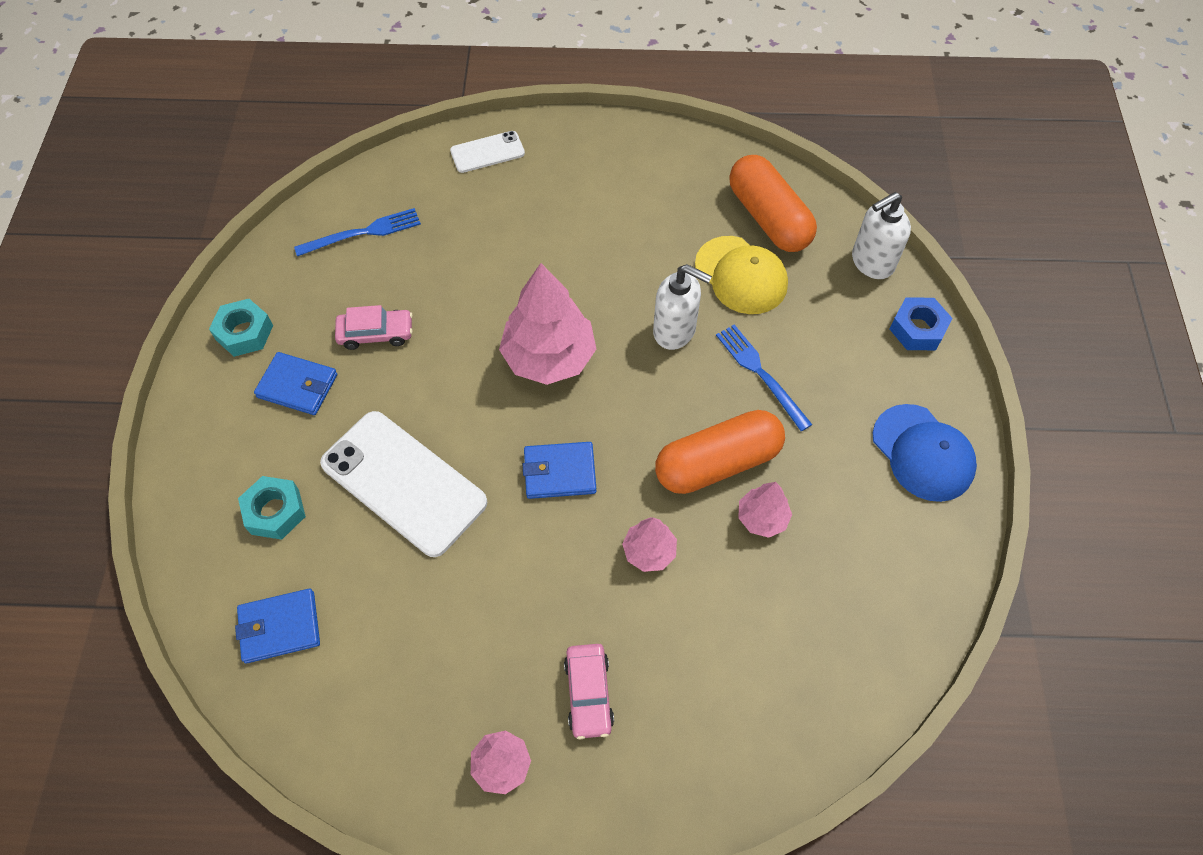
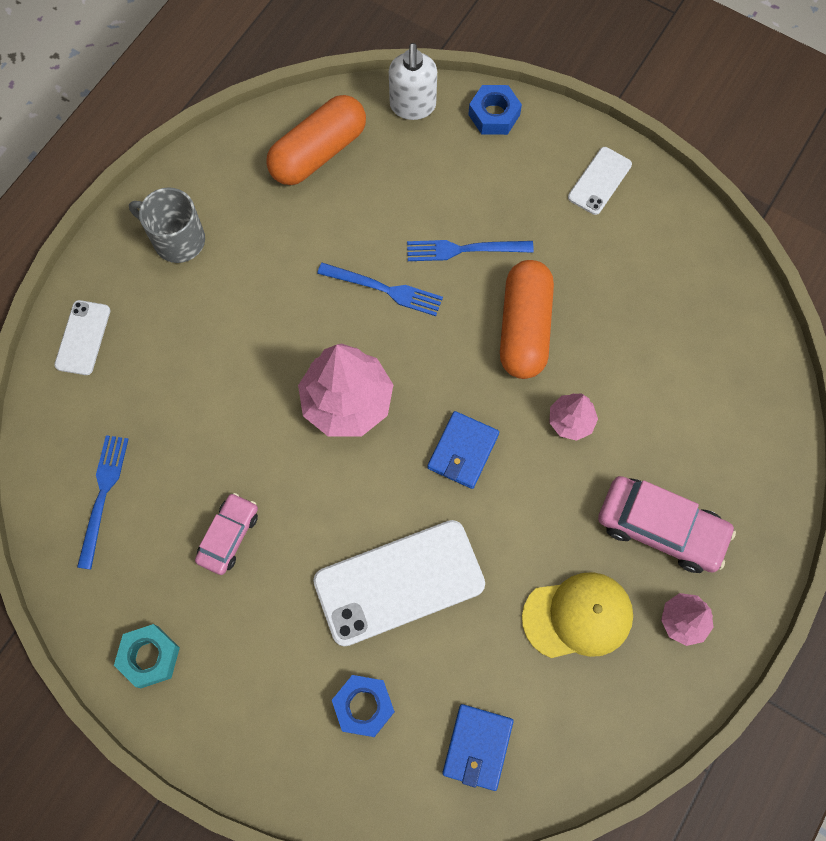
camera: 60 degrees left, 10 degrees up
turquoise nut [238,476,306,540] -> blue nut [332,675,395,737]
blue wallet [254,352,337,415] -> none
pink car [564,644,614,739] -> pink car [598,476,736,573], size x1.62
white soap dispenser [653,264,712,350] -> blue fork [317,263,443,316]
yellow cap [695,236,788,314] -> yellow cap moved to [522,572,633,658]
orange capsule [729,155,817,252] -> orange capsule turned 45 degrees counterclockwise [266,95,366,185]
pink tree [738,482,792,538] -> none
blue cap [873,404,977,502] -> white phone [568,147,632,215]
none -> grey mug [129,187,205,263]

